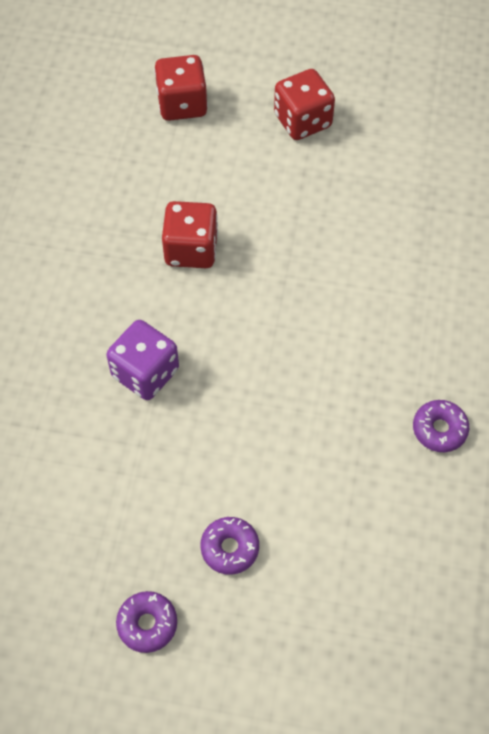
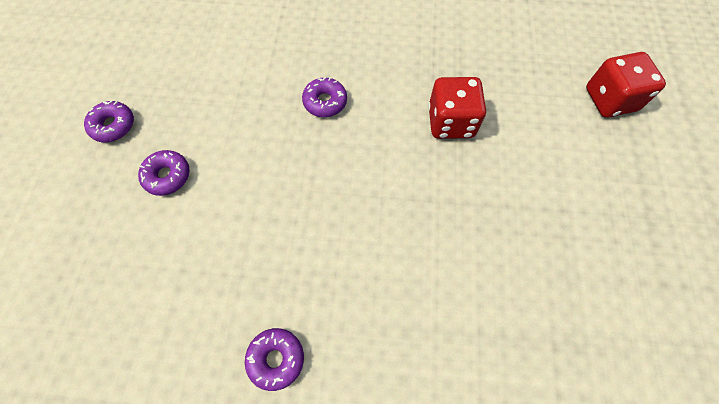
camera: 85 degrees right, 5 degrees up
purple dice [106,320,179,400] -> purple donut [302,77,347,117]
red dice [274,69,335,140] -> none

